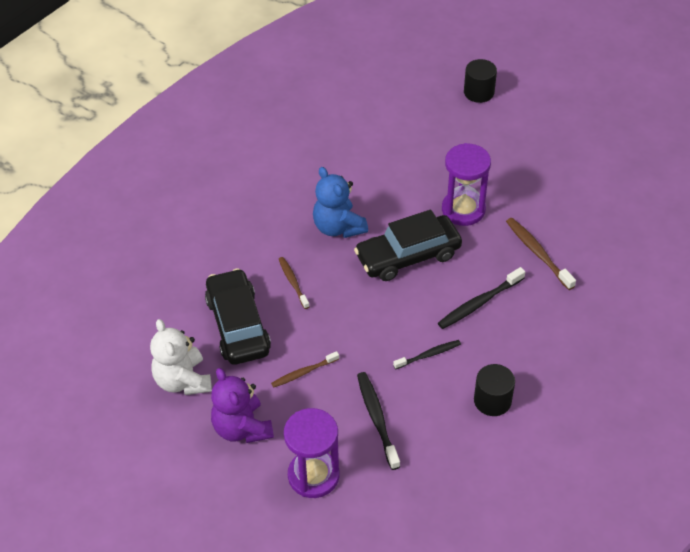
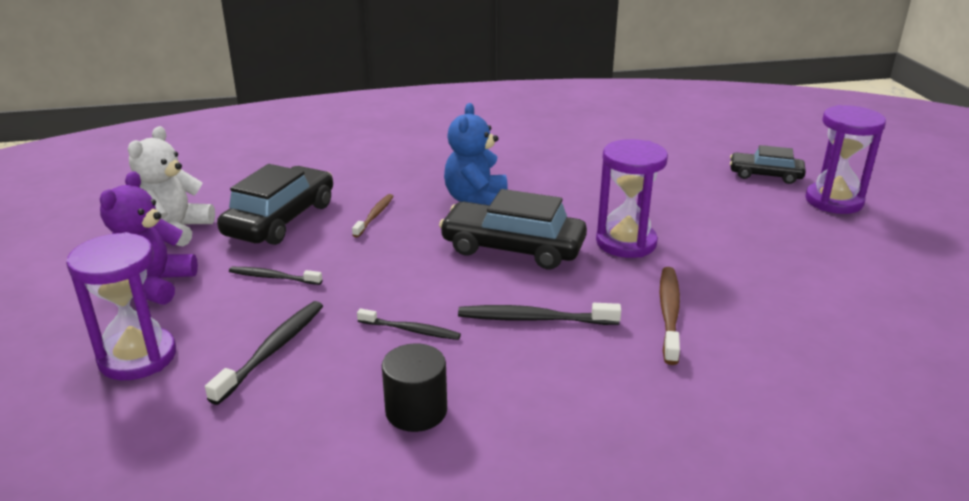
camera: 40 degrees right, 20 degrees down
brown toothbrush [271,351,339,388] -> black toothbrush [229,267,322,285]
black cylinder [464,59,497,103] -> black car [730,145,806,184]
none -> purple hourglass [805,105,886,214]

